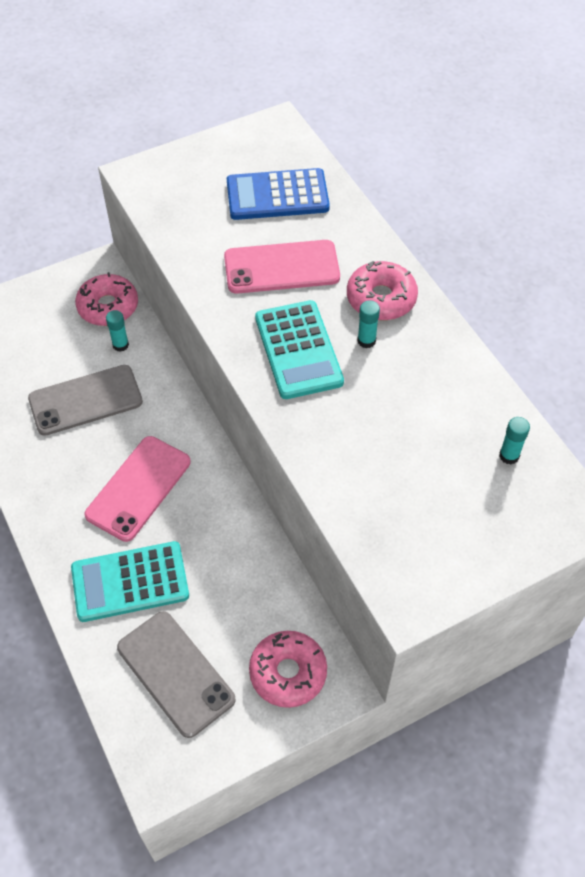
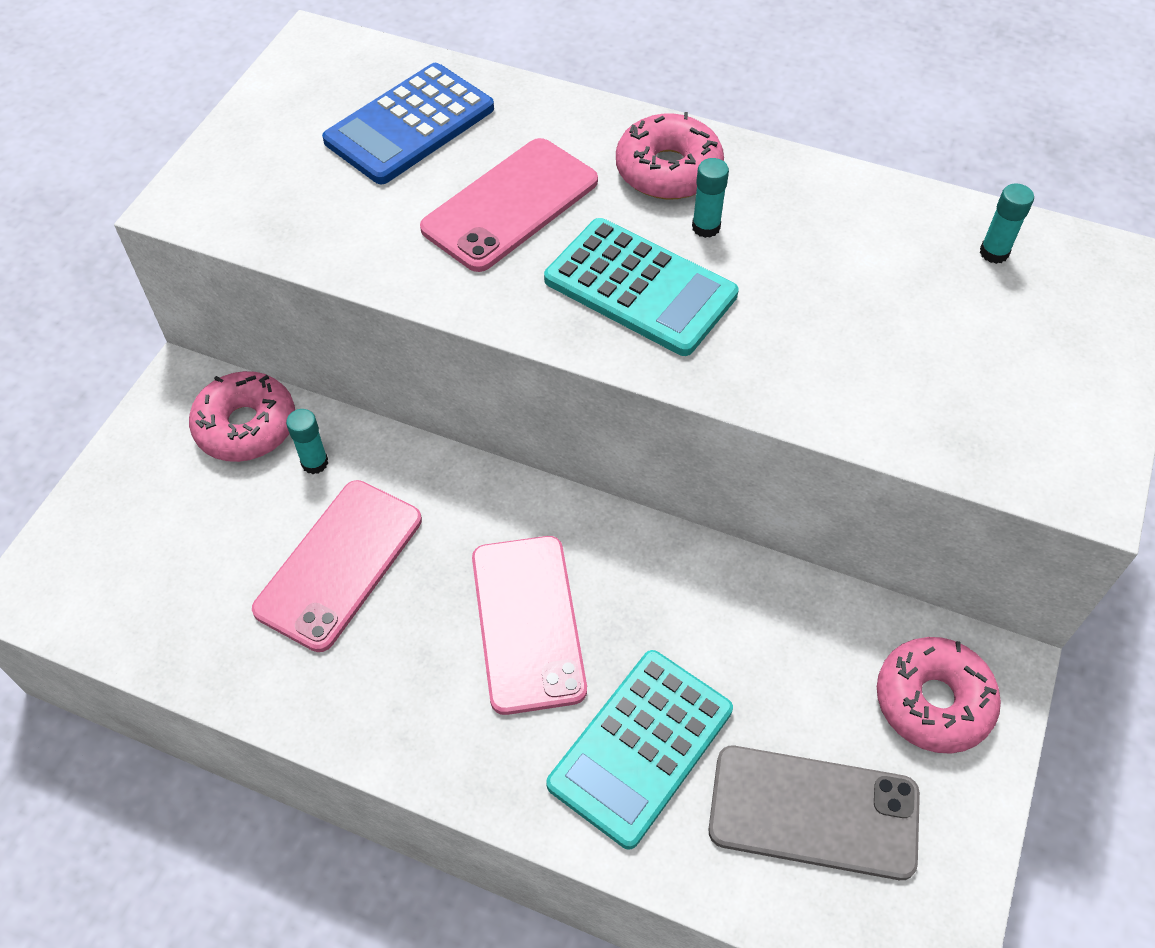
camera: 40 degrees left, 0 degrees up
grey phone [28,365,143,436] -> pink phone [252,480,422,652]

